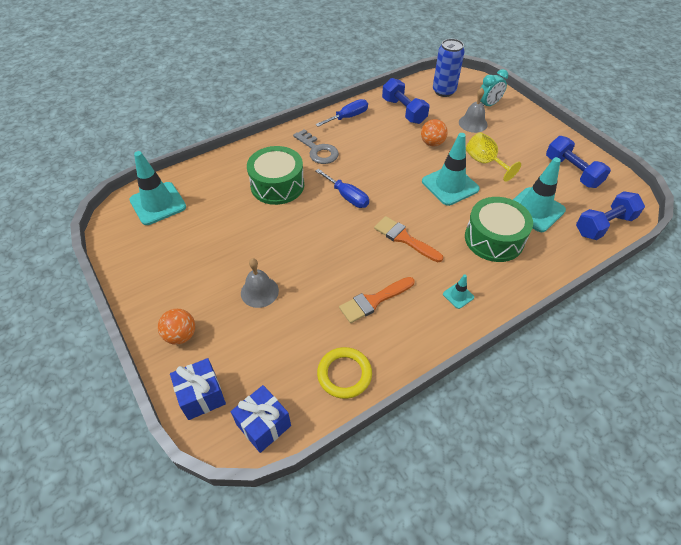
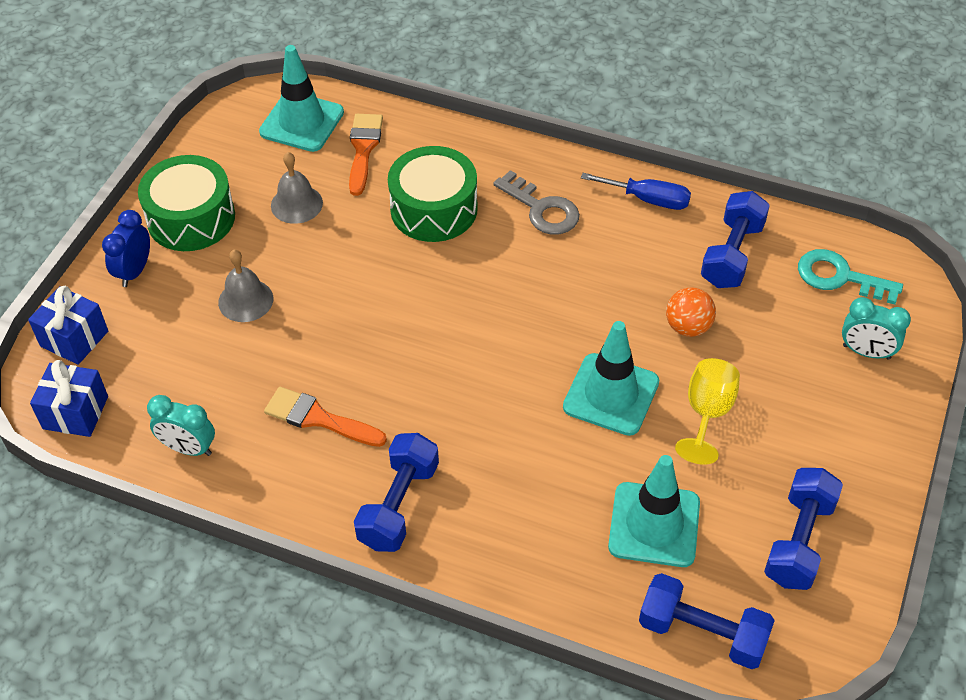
camera: 55 degrees right, 0 degrees up
orange ball [158,309,195,345] -> blue clock [102,210,150,287]
grey key [293,129,339,164] -> grey key turned 60 degrees counterclockwise [493,170,580,235]
blue screwdriver [316,169,369,208] -> none
yellow ring [317,347,372,399] -> turquoise clock [147,395,215,456]
orange brush [374,216,443,262] -> orange brush moved to [349,114,383,196]
blue can [433,39,465,97] -> turquoise key [798,249,903,305]
turquoise traffic cone [443,274,474,309] -> blue dumbbell [354,433,439,552]
grey bell [459,88,488,133] -> grey bell moved to [271,152,323,224]
green drum [465,197,533,262] -> green drum moved to [138,155,235,251]

